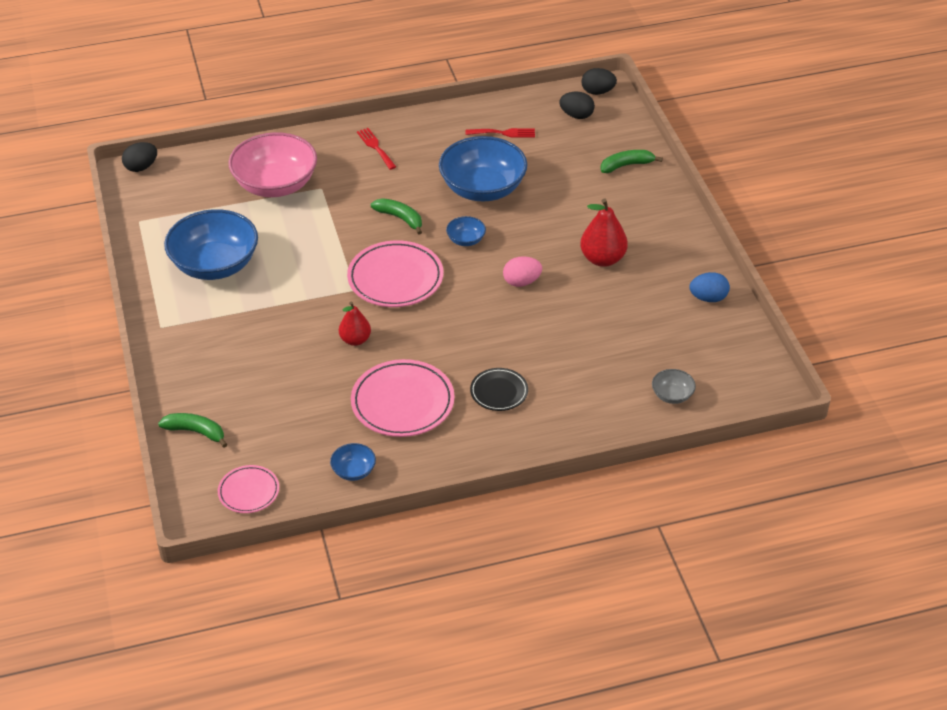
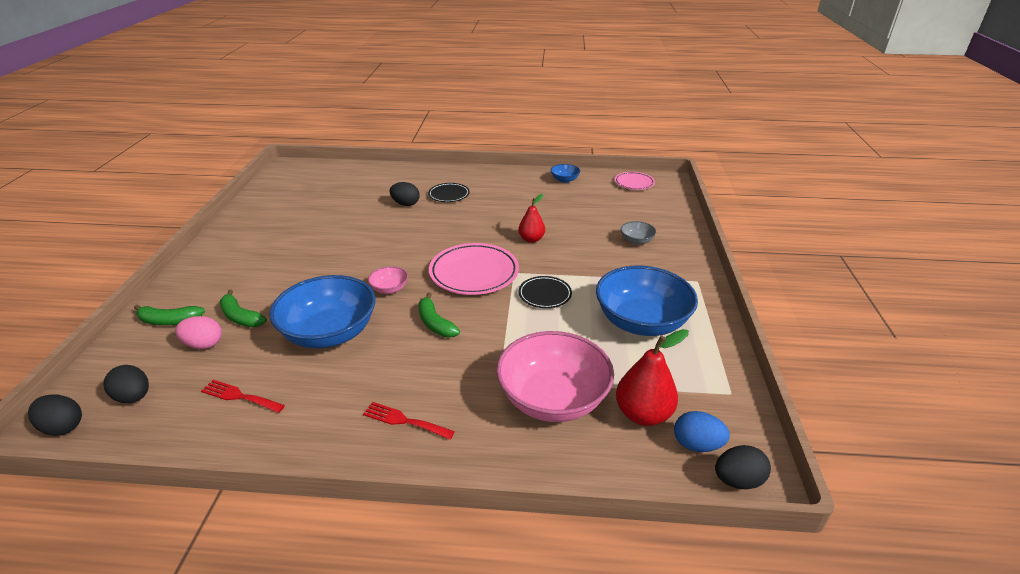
camera: 160 degrees left, 10 degrees down
green banana [158,413,227,448] -> green banana moved to [220,290,267,327]
pink plate [351,359,455,437] -> none
red fork [357,128,396,170] -> red fork turned 120 degrees clockwise [363,402,455,440]
blue bowl [446,216,486,246] -> pink bowl [368,266,408,294]
pink egg [503,256,542,287] -> pink egg moved to [175,316,222,349]
red pear [580,198,628,267] -> red pear moved to [616,329,689,426]
grey bowl [652,369,696,404] -> grey bowl moved to [621,221,656,245]
blue egg [689,272,730,302] -> blue egg moved to [674,411,730,452]
none -> black egg [390,182,420,206]
none -> black plate [518,276,572,308]

